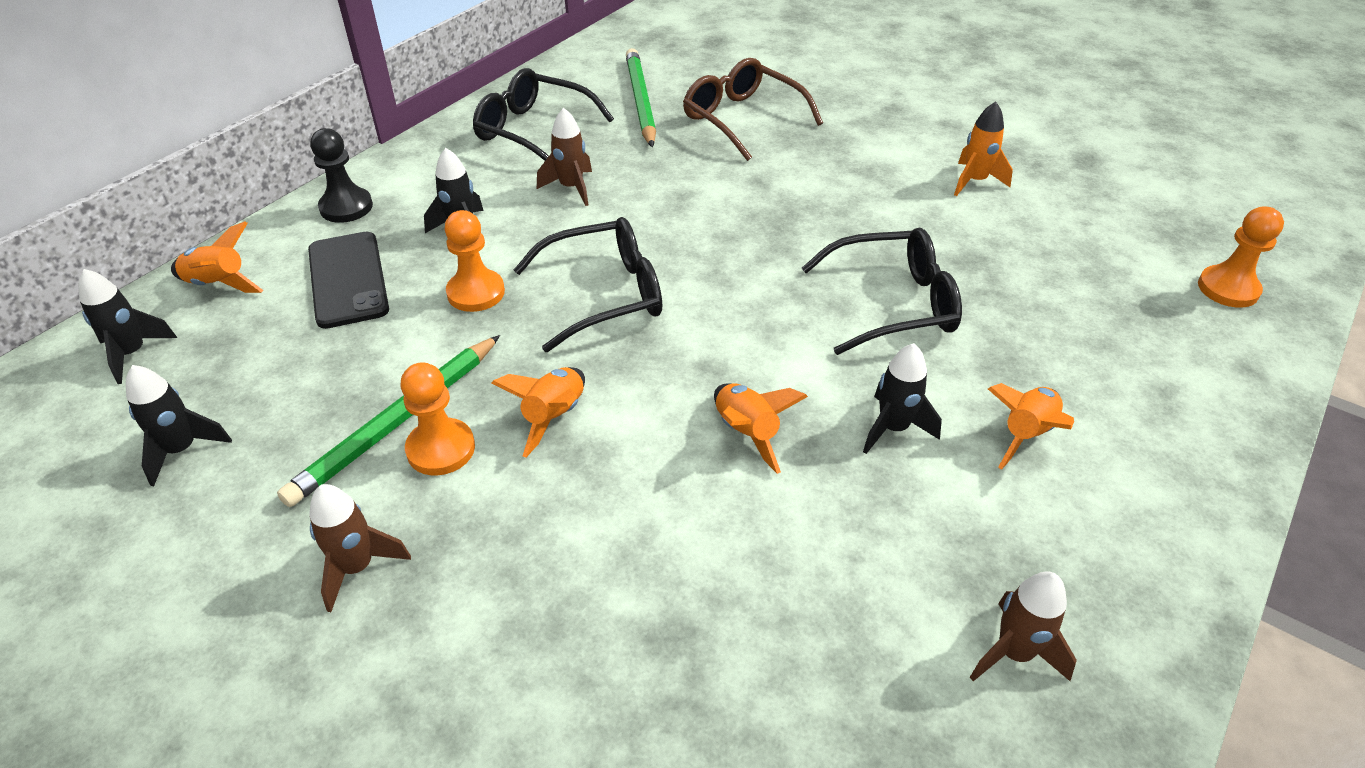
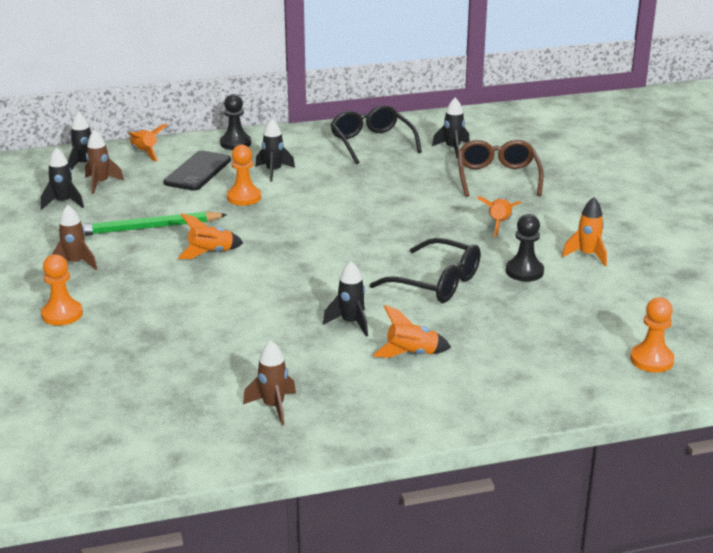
camera: 40 degrees right, 15 degrees down
orange pawn [401,362,475,475] -> orange pawn moved to [41,254,83,326]
black glasses [514,217,662,352] -> none
brown rocket [537,108,592,206] -> brown rocket moved to [85,130,124,194]
green pencil [626,48,656,147] -> black rocket [432,98,470,158]
orange rocket [714,383,808,474] -> orange rocket moved to [477,196,521,237]
none -> black pawn [506,214,544,281]

